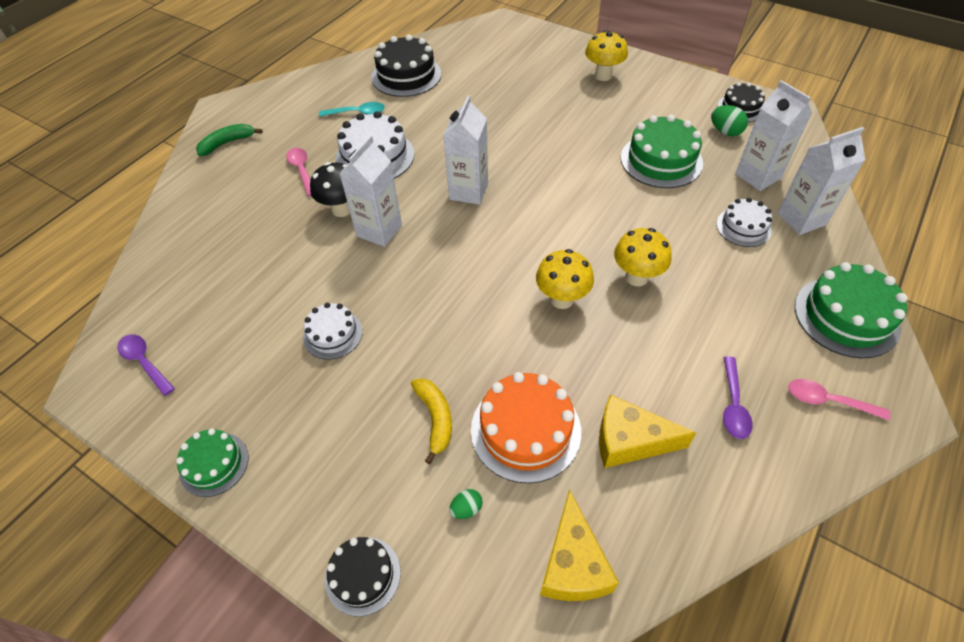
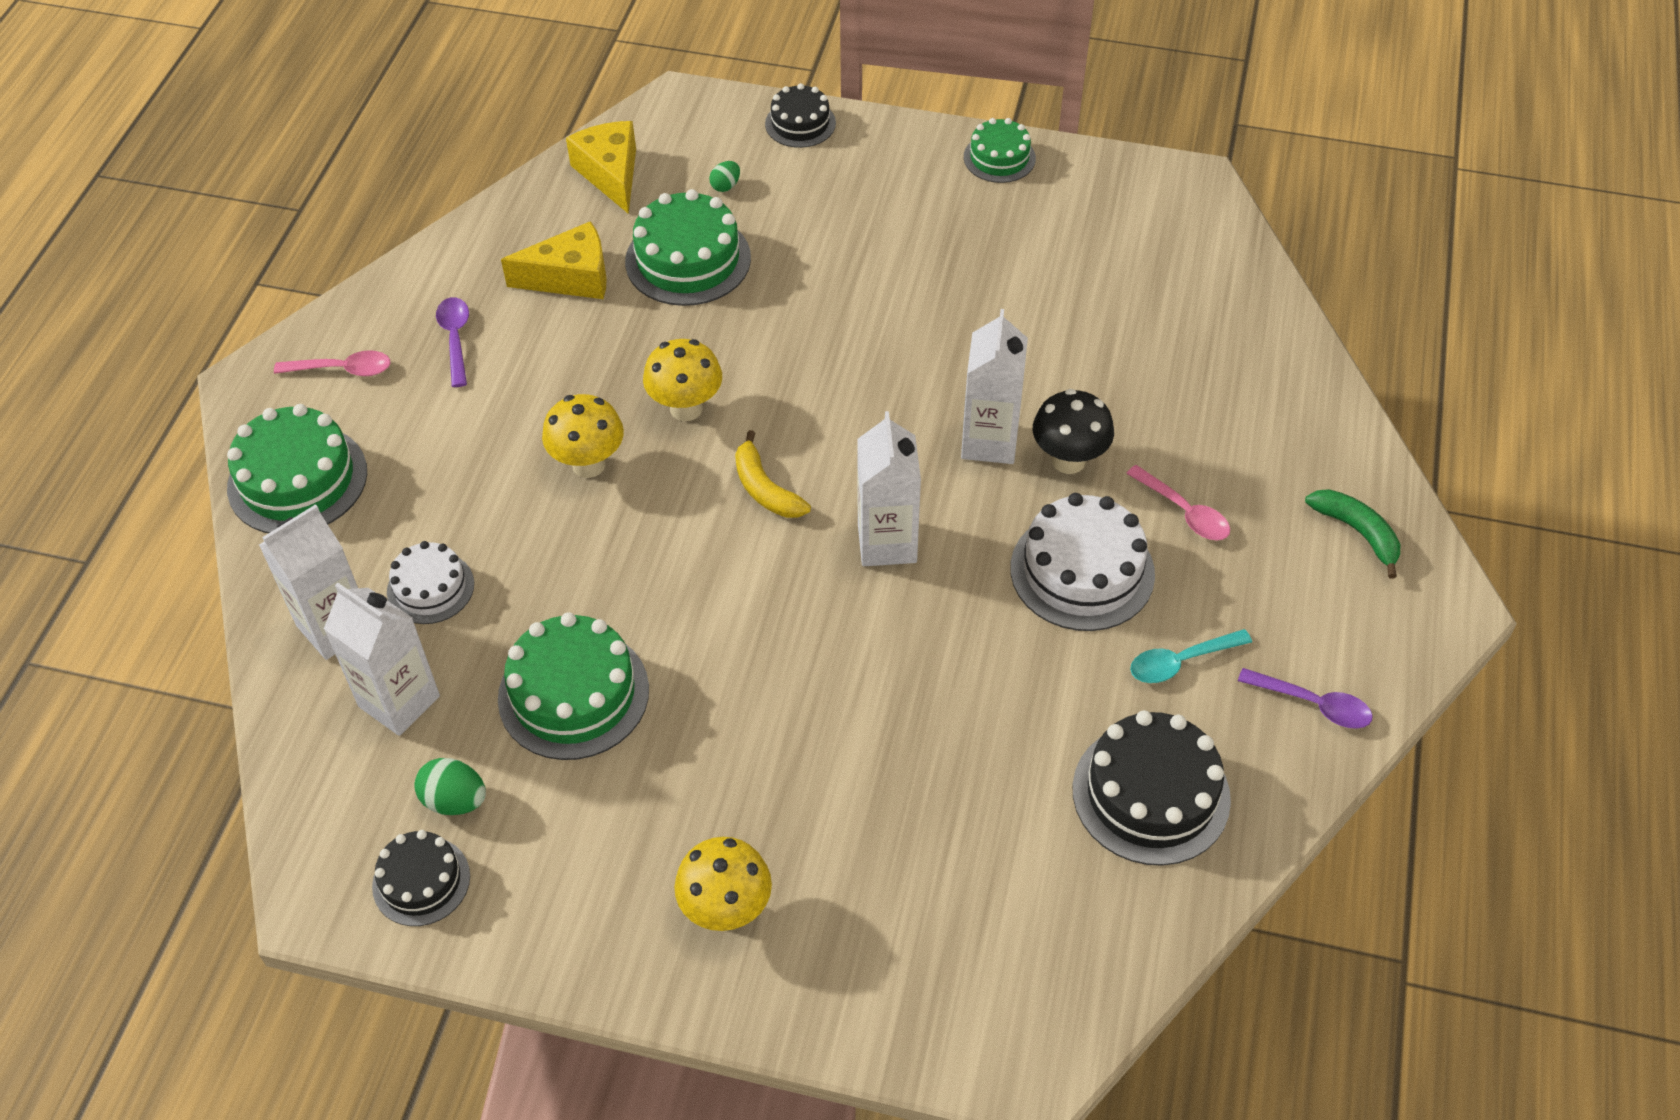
camera: 160 degrees right, 0 degrees up
purple spoon [117,334,175,396] -> purple spoon moved to [1238,668,1373,729]
green banana [196,124,263,156] -> green banana turned 75 degrees counterclockwise [1305,489,1400,579]
white cake [303,303,363,360] -> none
yellow banana [411,378,452,464] -> yellow banana moved to [735,430,811,518]
orange cake [471,372,581,483] -> green cake [625,189,751,306]

